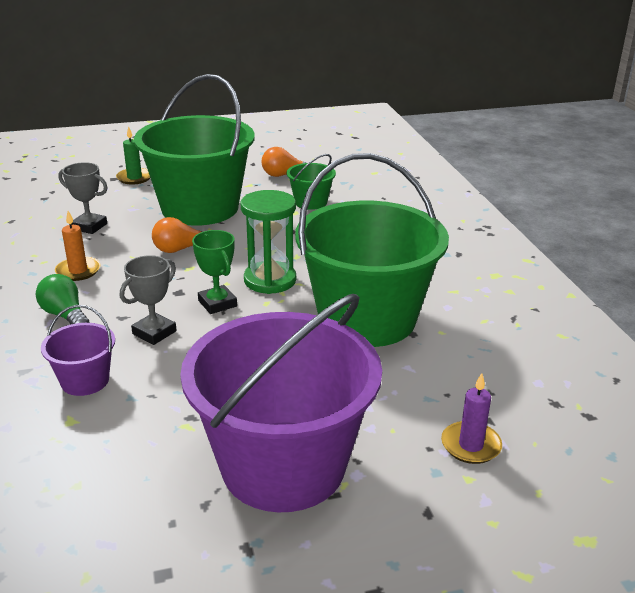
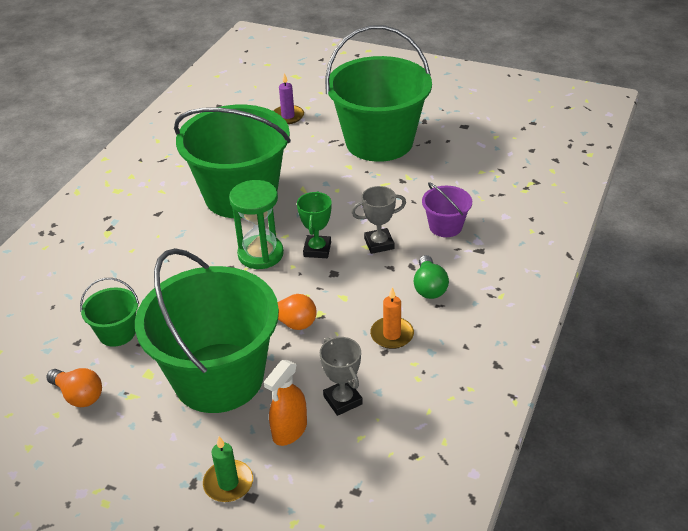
camera: 140 degrees left, 10 degrees up
purple bucket [180,294,382,512] -> green bucket [325,25,432,162]
none -> orange spray bottle [264,360,307,446]

